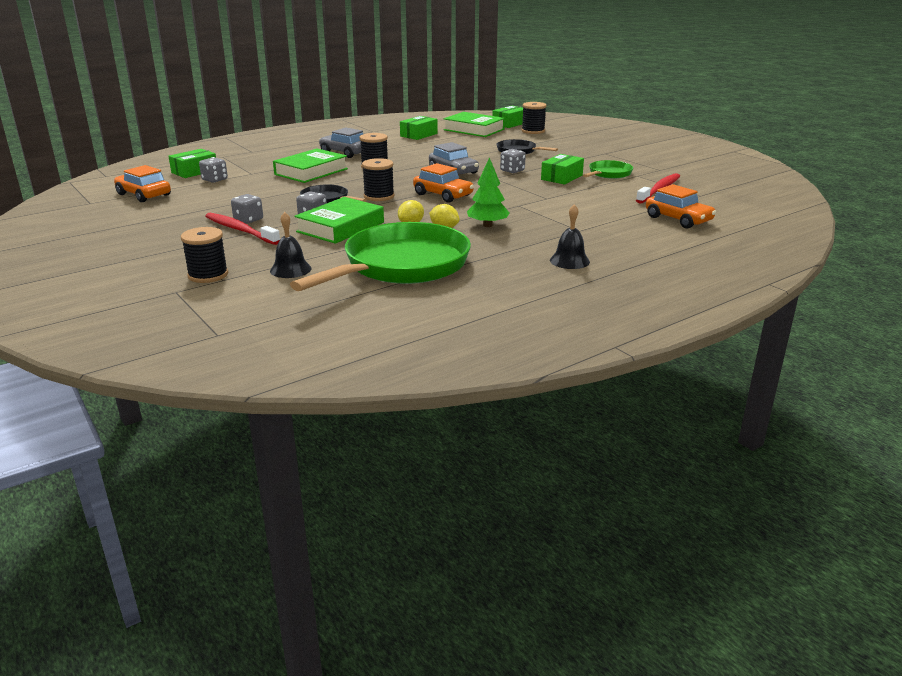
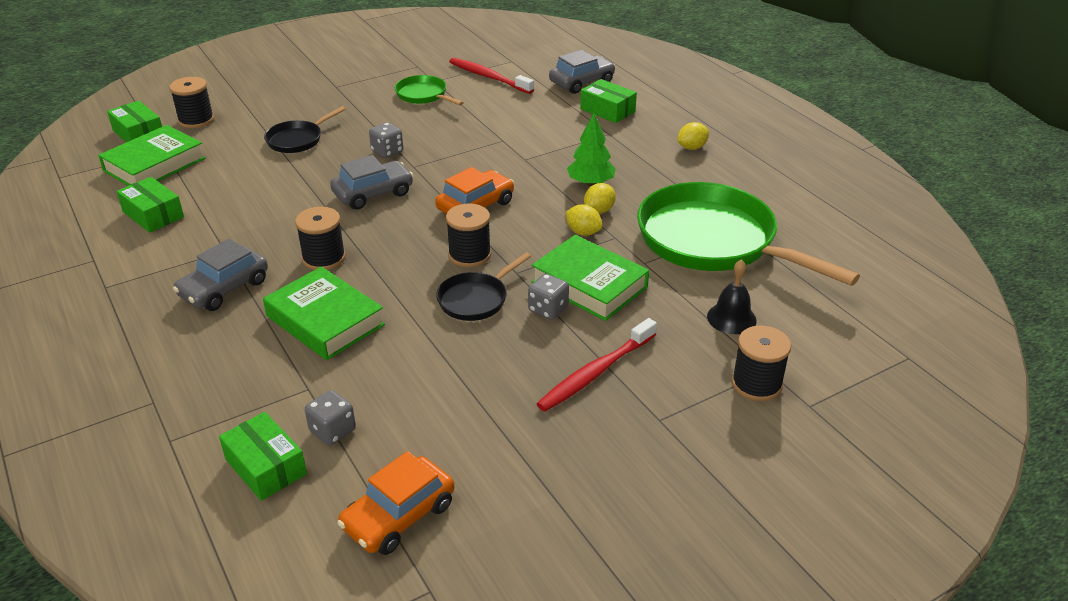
camera: 85 degrees left, 10 degrees up
grey dice [231,194,263,224] -> none
green box [541,154,584,184] -> green box moved to [580,79,637,123]
black bell [550,204,590,269] -> yellow lemon [677,122,709,150]
orange car [646,184,716,229] -> grey car [549,50,615,94]

